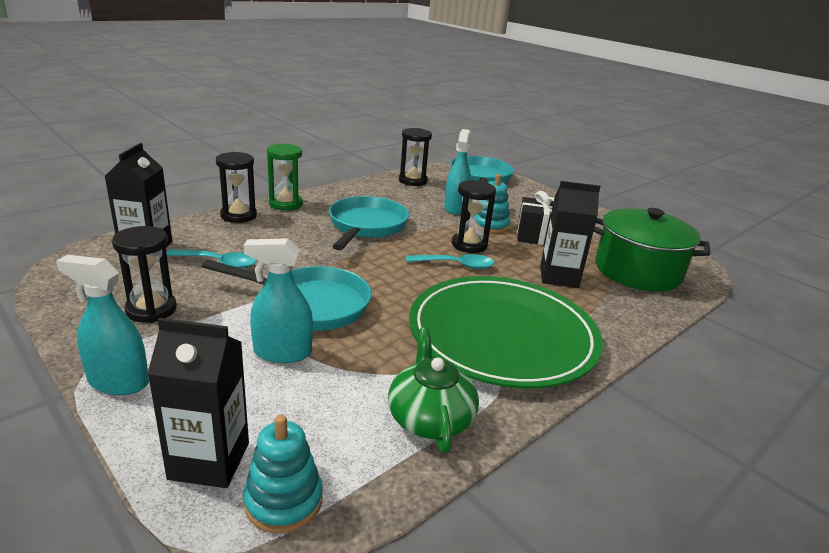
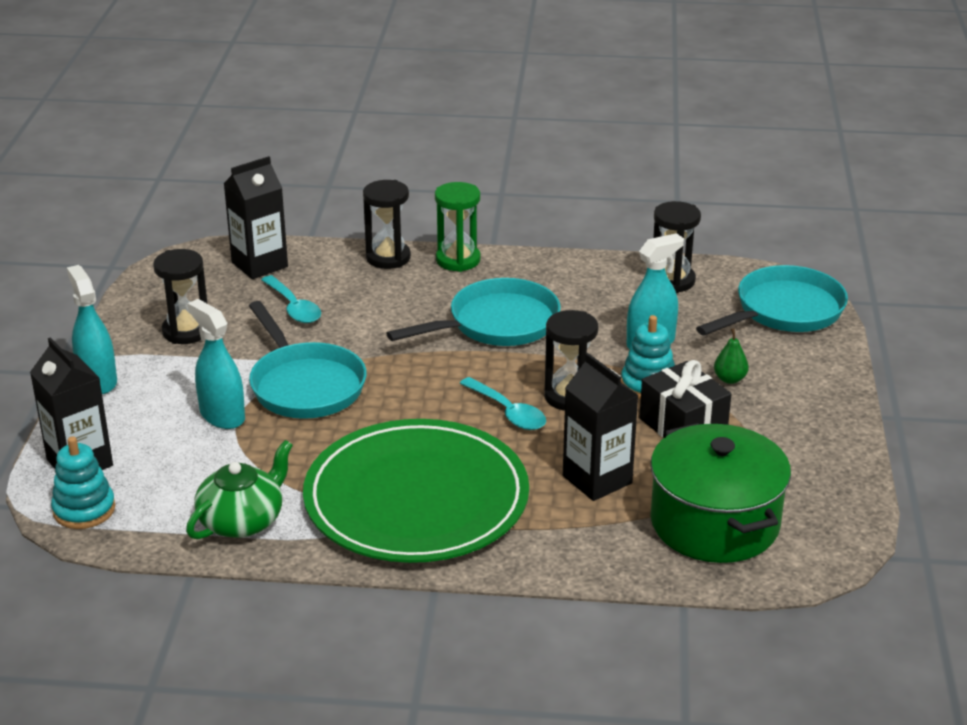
camera: 50 degrees right, 5 degrees up
none -> green pear [714,329,749,384]

